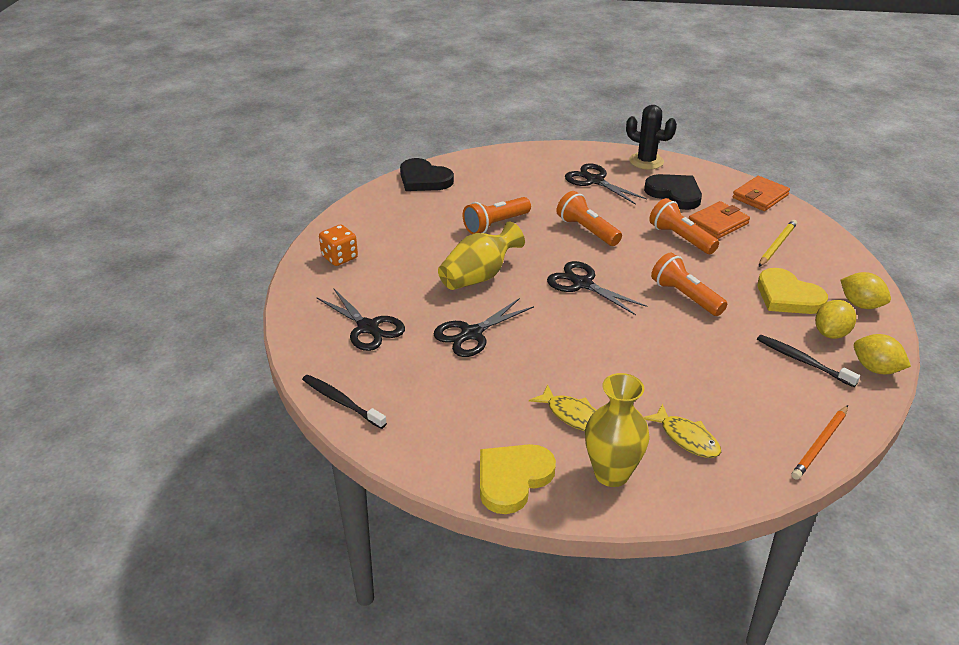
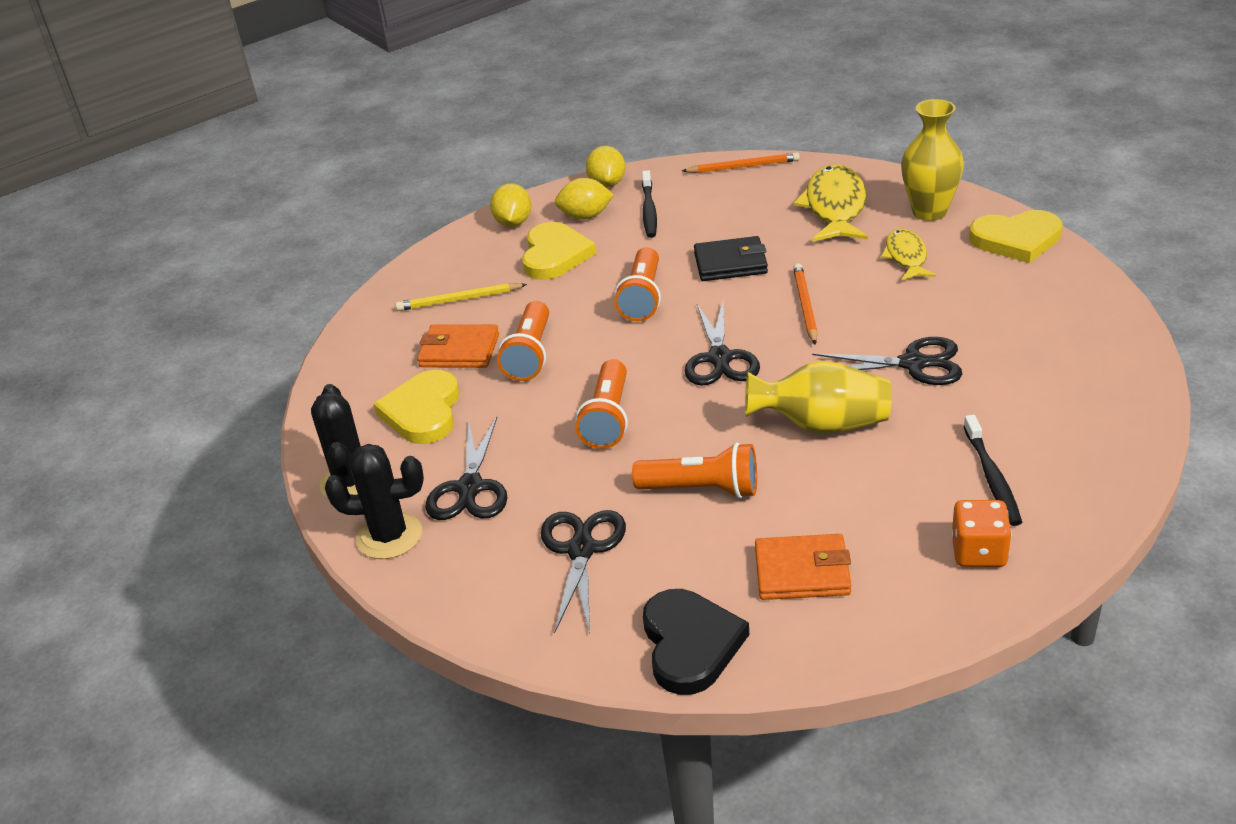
camera: 130 degrees left, 0 degrees up
black toothbrush [302,375,387,429] -> black toothbrush moved to [963,415,1022,526]
black scissors [317,288,405,351] -> black scissors moved to [541,510,626,633]
black heart [644,174,702,210] -> yellow heart [374,370,460,444]
yellow fish [644,404,721,458] -> yellow fish [794,164,868,242], size x1.66
orange wallet [732,176,790,211] -> orange wallet moved to [755,534,851,600]
none -> black cactus [325,444,424,559]
none -> black wallet [694,236,768,281]
none -> orange pencil [793,263,818,345]

